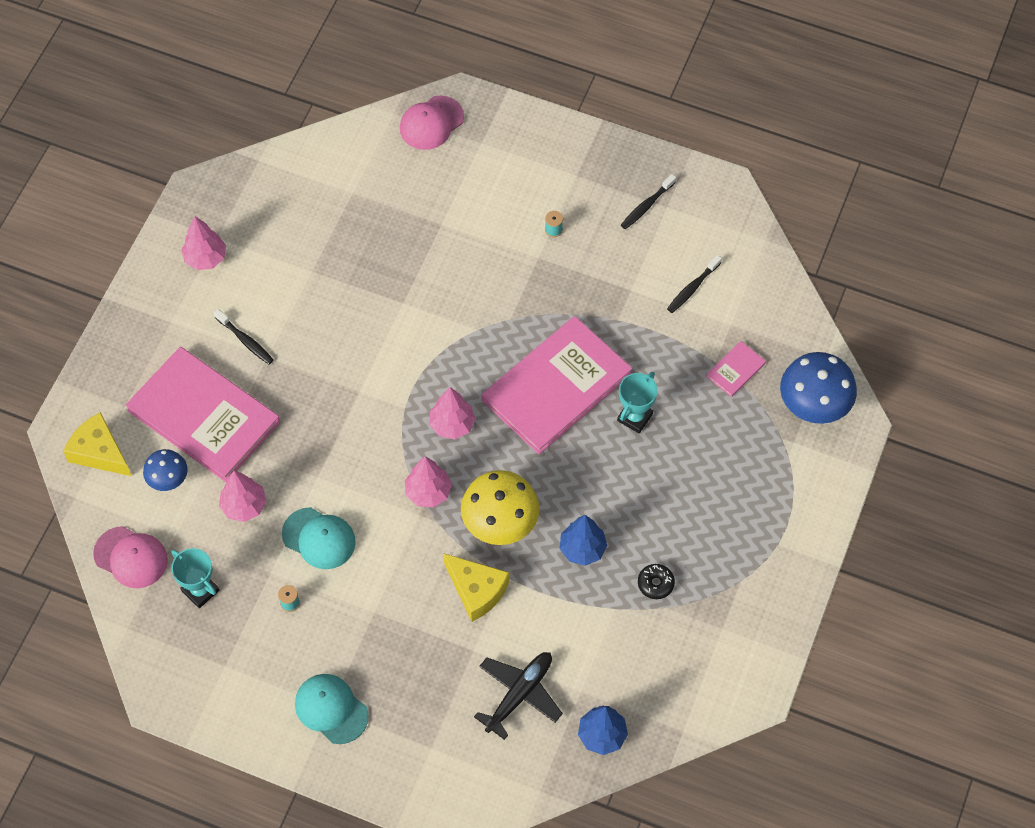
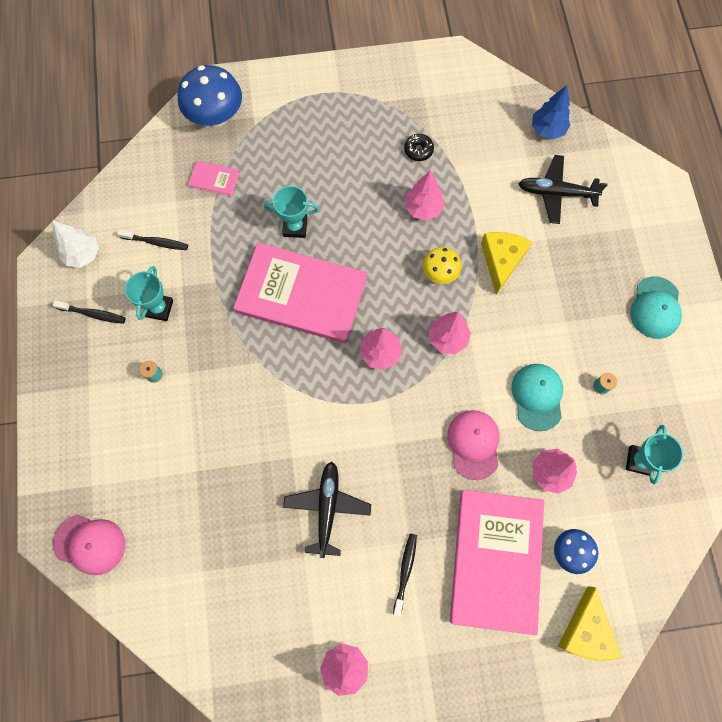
camera: 120 degrees left, 10 degrees up
pink cap [93,526,168,588] -> pink cap moved to [447,410,500,480]
yellow mushroom [461,470,540,545] -> yellow mushroom [423,247,461,284], size x0.57
blue tree [560,515,607,566] -> pink tree [405,170,445,221]
none -> white tree [52,220,99,268]
none -> turquoise trophy [125,266,173,321]
none -> black plane [283,461,371,558]

